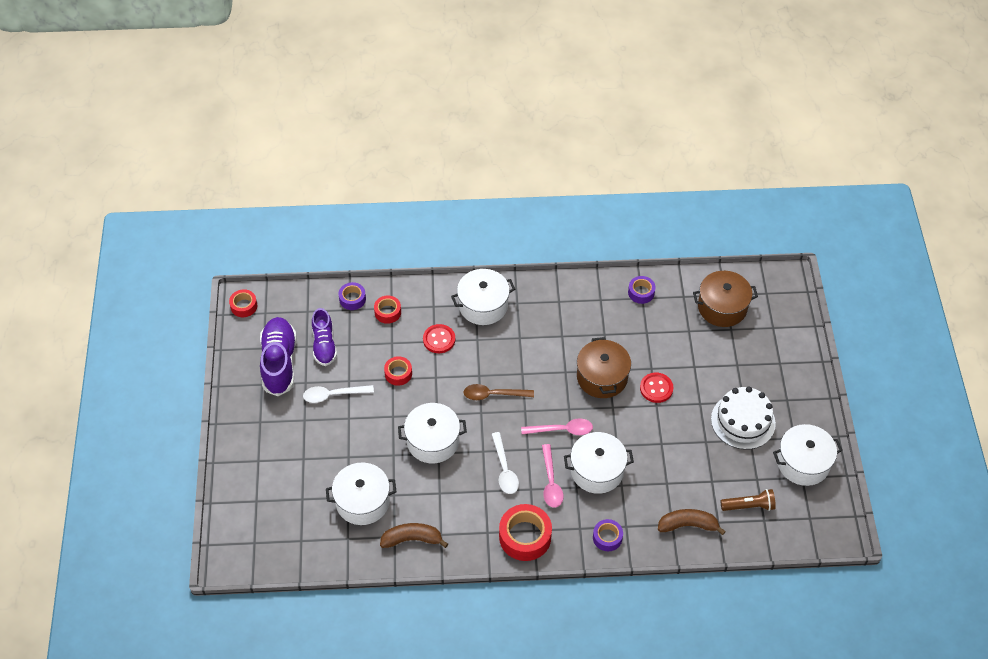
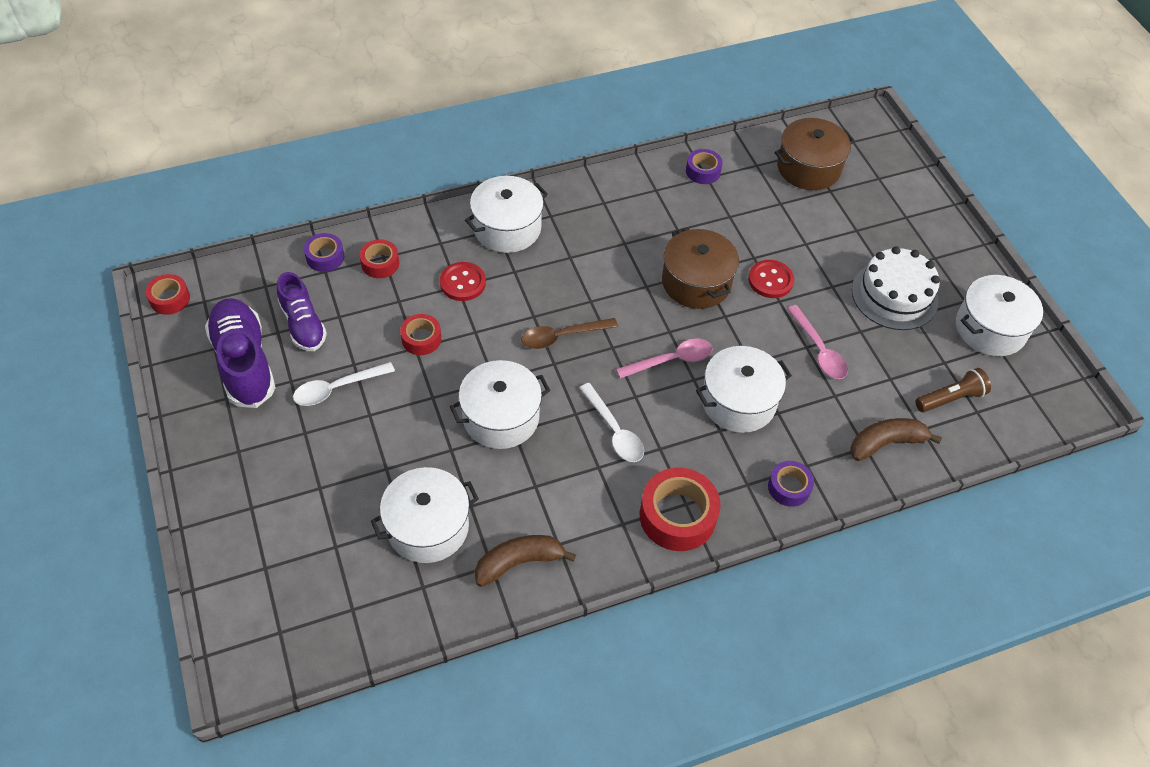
camera: 20 degrees left, 0 degrees up
pink spoon [542,444,564,508] -> pink spoon moved to [787,305,848,379]

